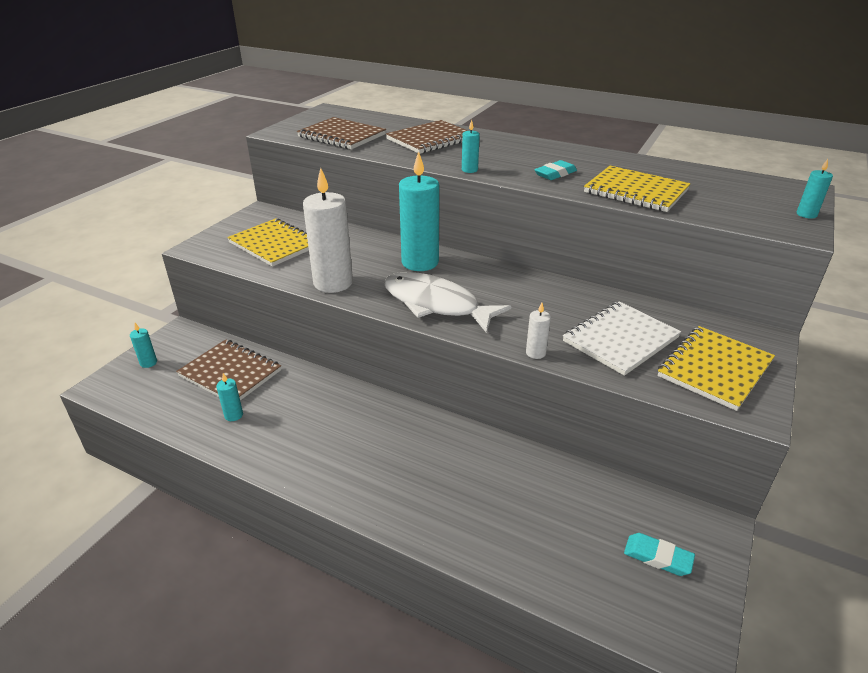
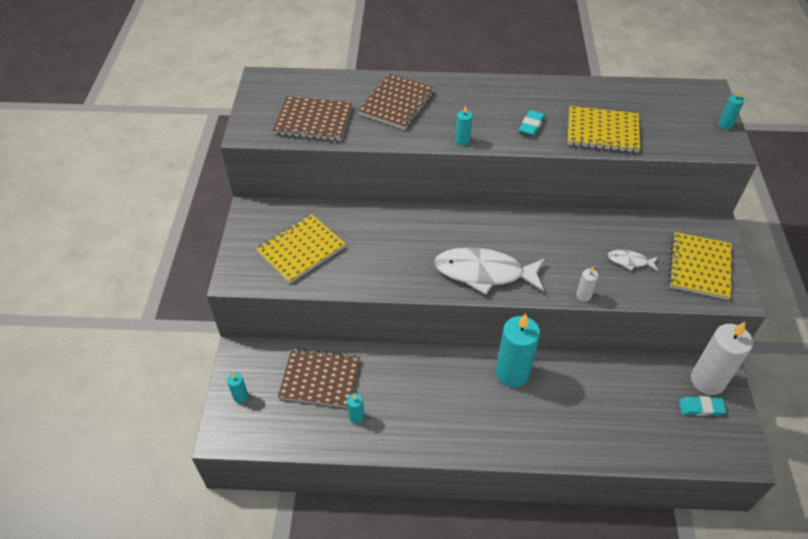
camera: 25 degrees left, 15 degrees up
yellow notebook [227,218,309,267] -> yellow notebook turned 60 degrees counterclockwise [256,214,346,283]
white candle [303,168,353,293] -> white candle moved to [691,322,753,395]
turquoise candle [399,151,439,271] -> turquoise candle moved to [496,313,540,387]
white notebook [563,301,681,376] -> white fish [608,250,658,271]

